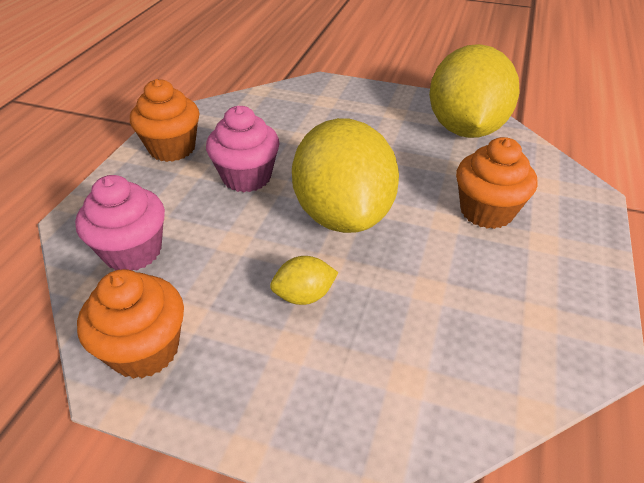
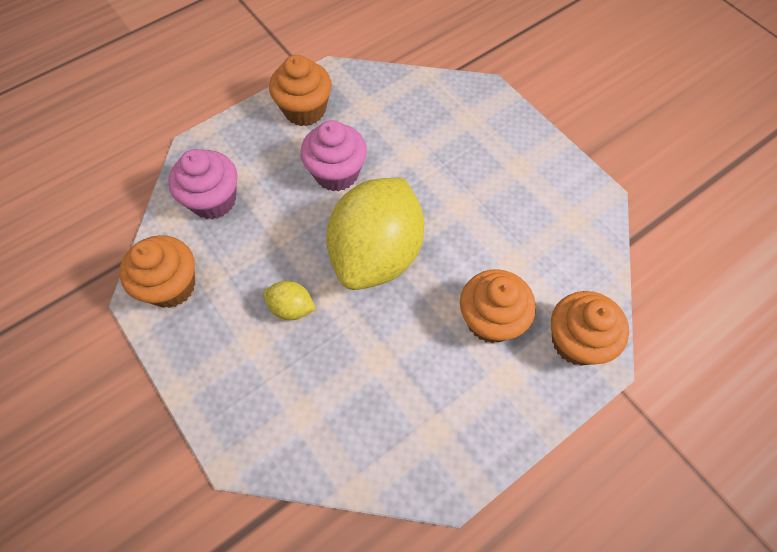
camera: 35 degrees right, 20 degrees up
yellow lemon [429,44,520,138] -> none
none -> orange cupcake [551,291,629,366]

